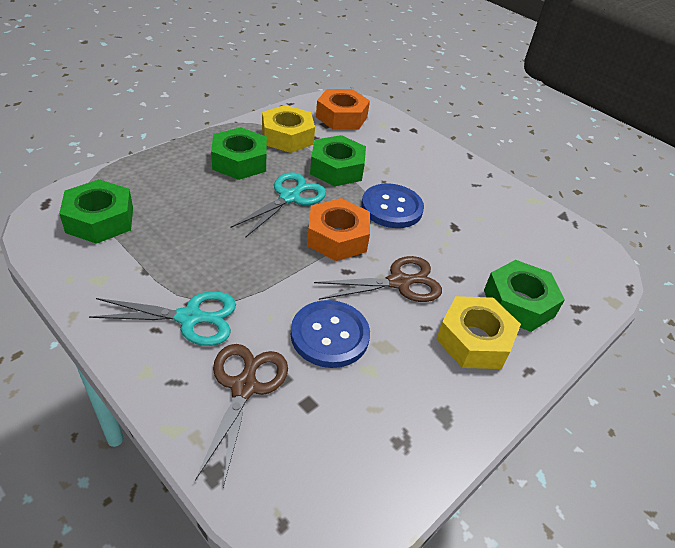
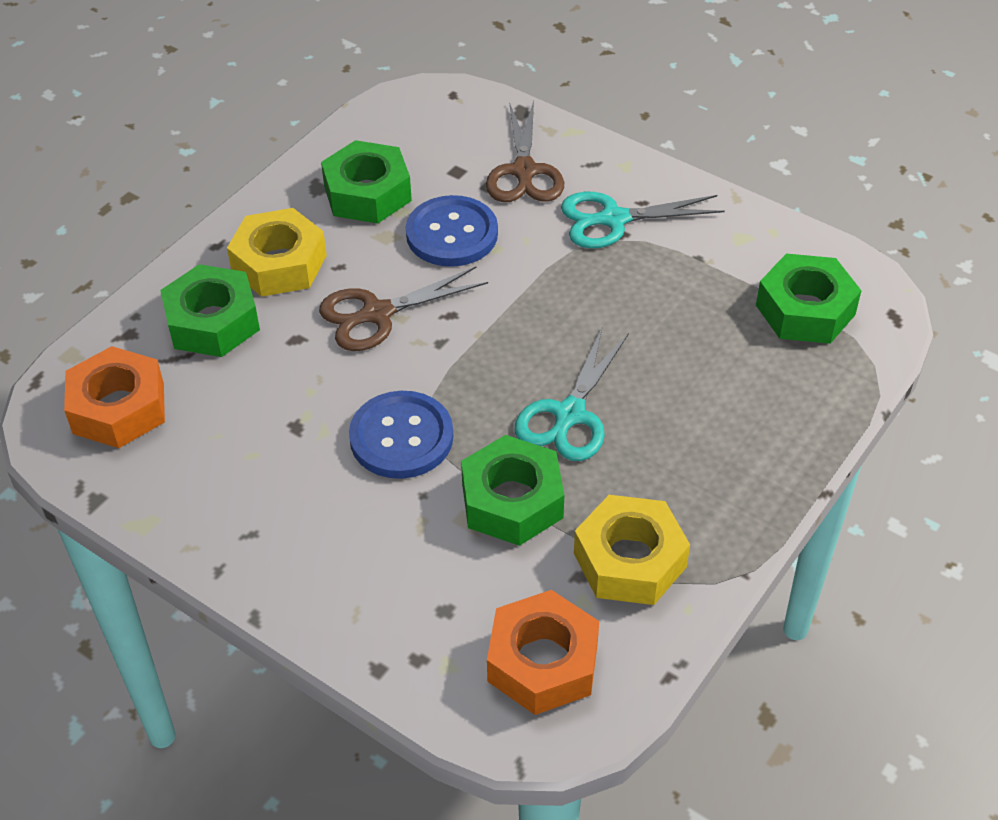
camera: 175 degrees right, 5 degrees up
green nut [211,127,267,180] -> green nut moved to [321,140,412,224]
orange nut [307,198,370,261] -> orange nut moved to [64,346,165,448]

